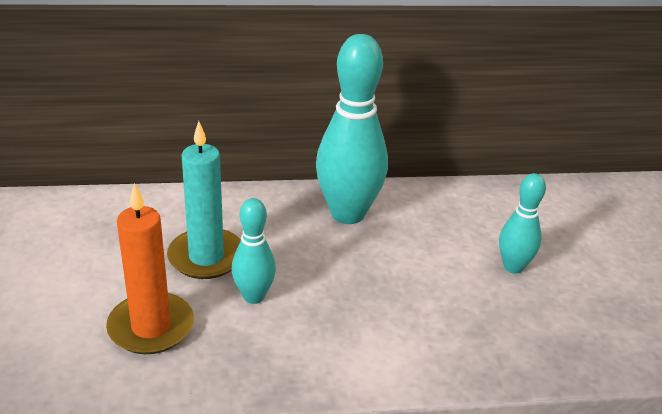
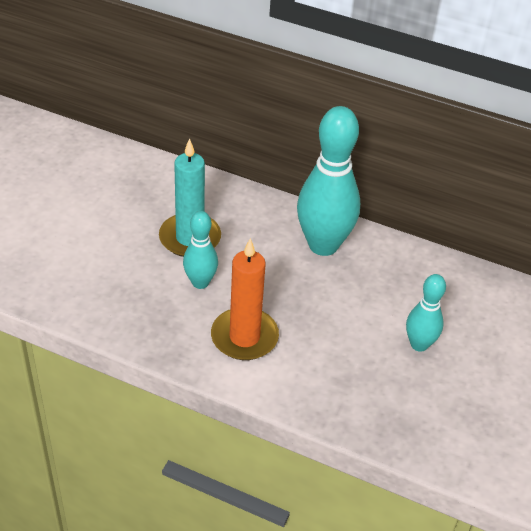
camera: 30 degrees right, 10 degrees up
orange candle [106,183,194,354] -> orange candle moved to [211,238,279,360]

